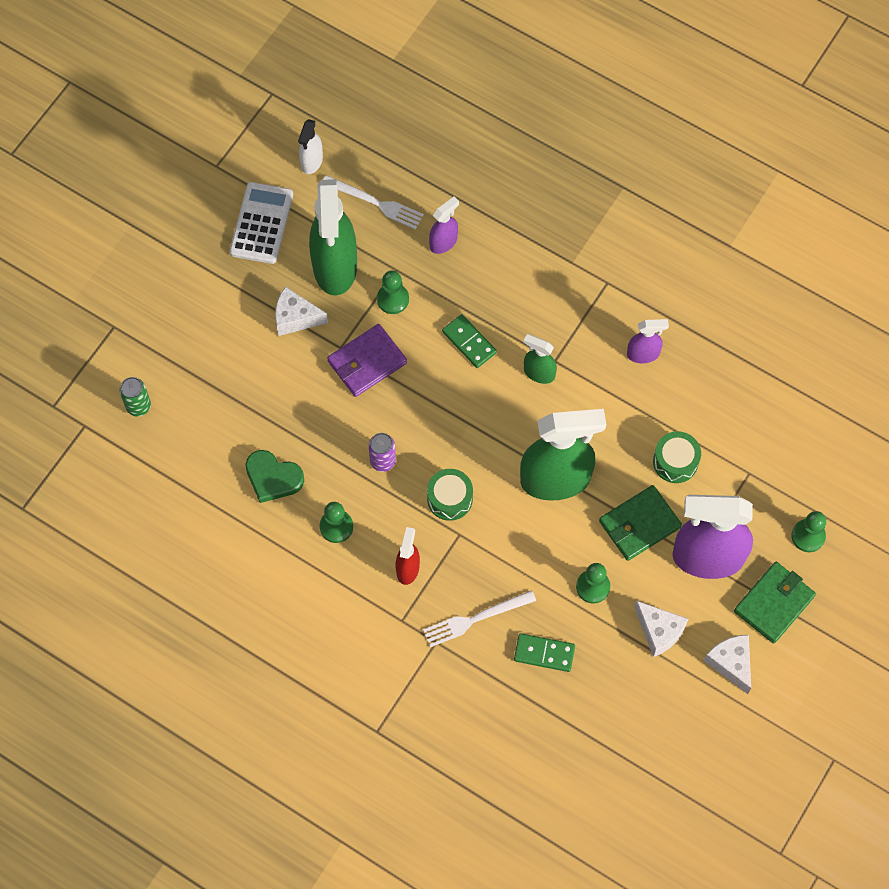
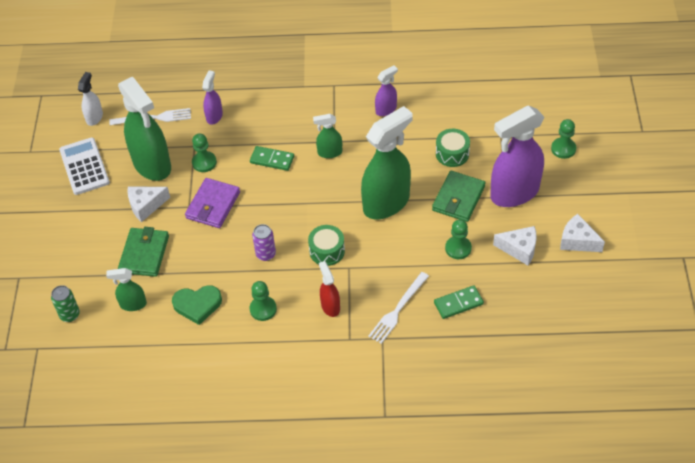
camera: 30 degrees left, 15 degrees down
white spray bottle [298,119,323,174] -> white spray bottle turned 150 degrees counterclockwise [78,72,103,126]
green wallet [734,562,816,644] -> green wallet moved to [118,227,169,277]
none -> green spray bottle [106,268,147,311]

